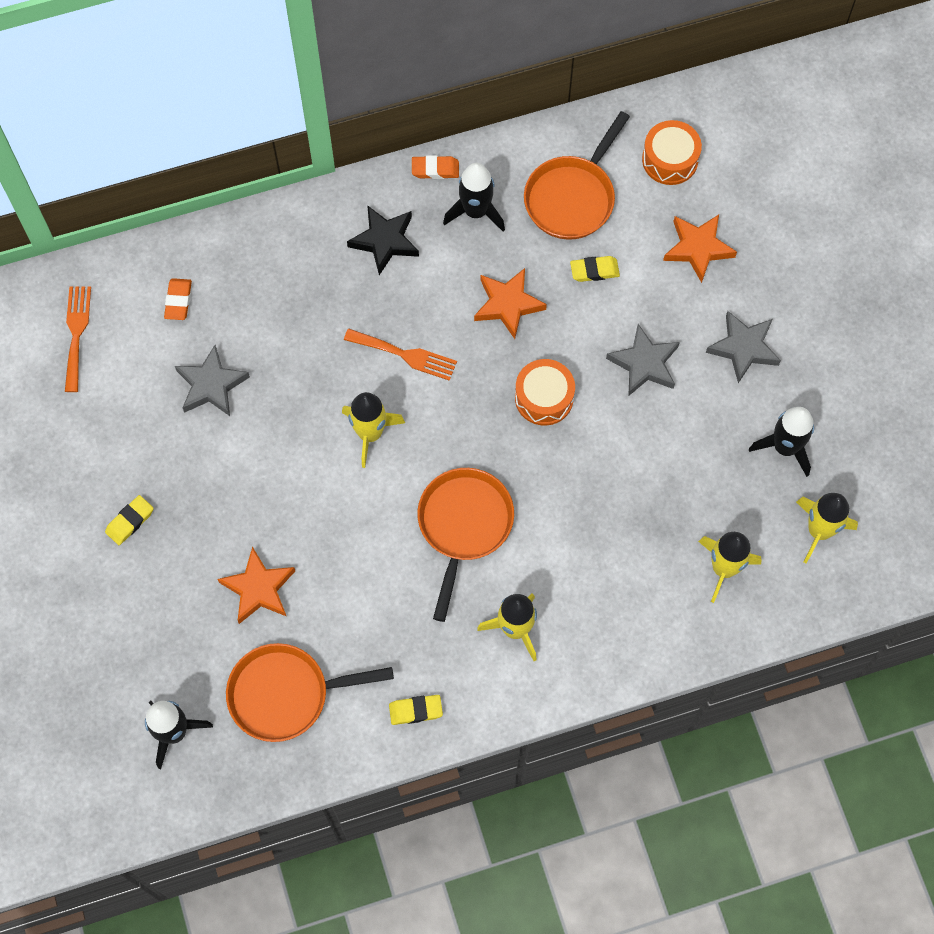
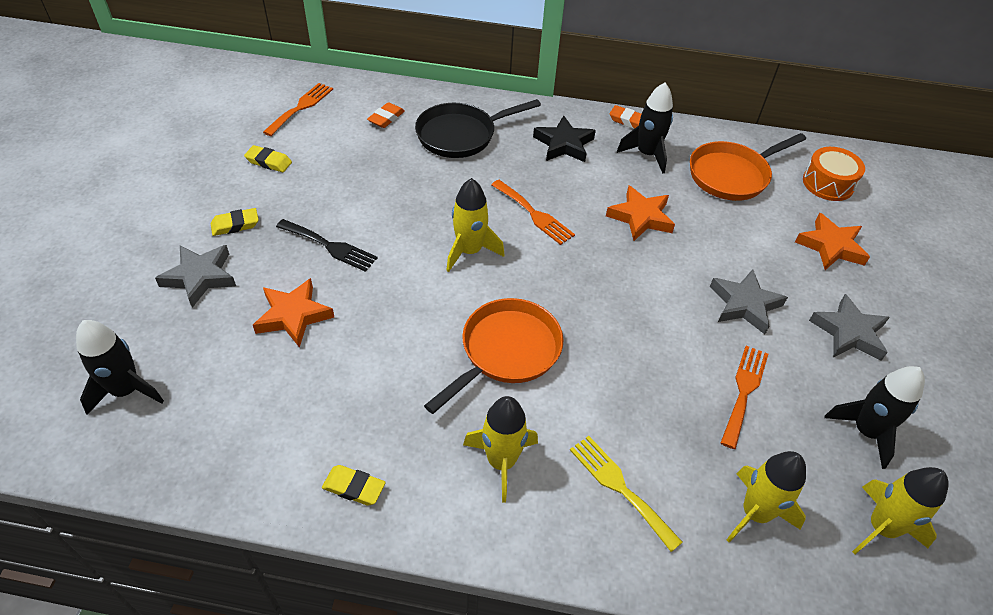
camera: 25 degrees right, 20 degrees down
grey star [175,345,250,416] -> grey star moved to [155,245,236,308]
orange pan [226,643,394,742] -> none
orange drum [515,359,575,426] -> none
yellow eraser [570,256,620,282] -> yellow eraser moved to [244,145,292,172]
none -> black fork [276,219,378,272]
none -> black pan [415,99,541,158]
none -> yellow fork [570,436,683,552]
none -> orange fork [721,346,768,449]

